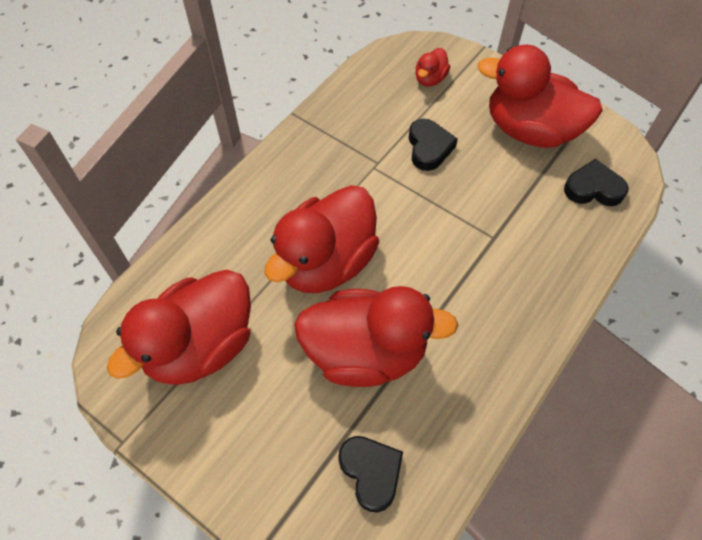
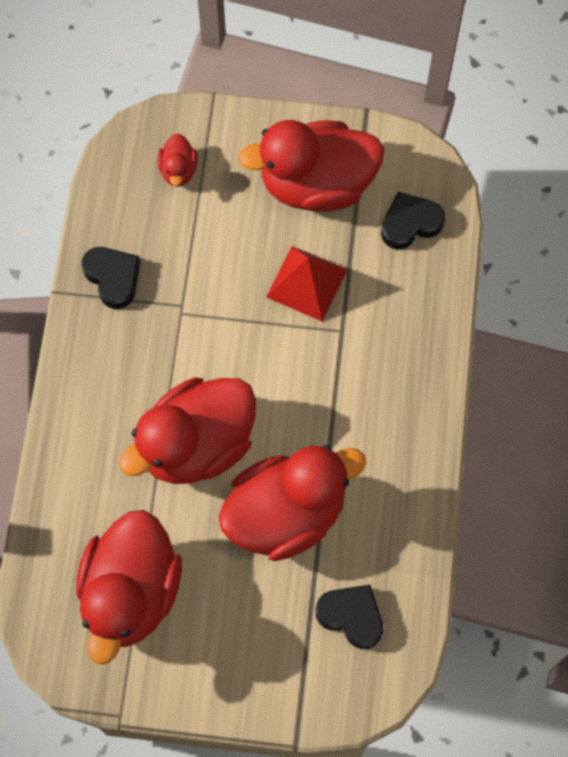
camera: 30 degrees left, 10 degrees up
red duck [264,185,379,293] -> red duck turned 45 degrees clockwise [119,377,256,484]
black heart [409,119,458,171] -> black heart moved to [82,247,140,309]
none -> red pyramid [266,246,347,321]

